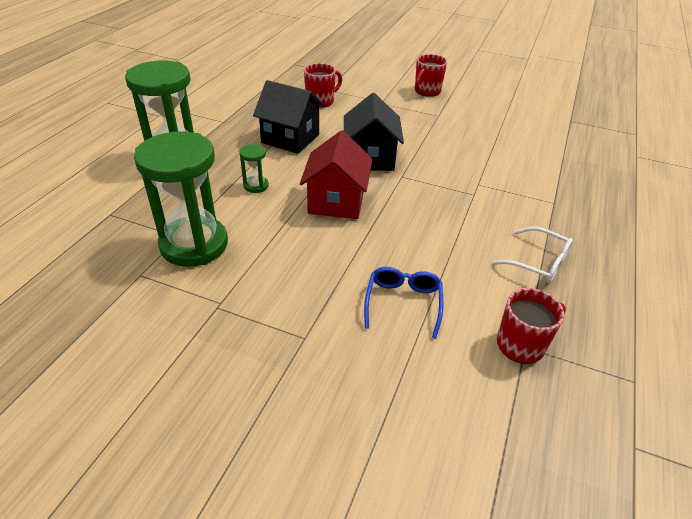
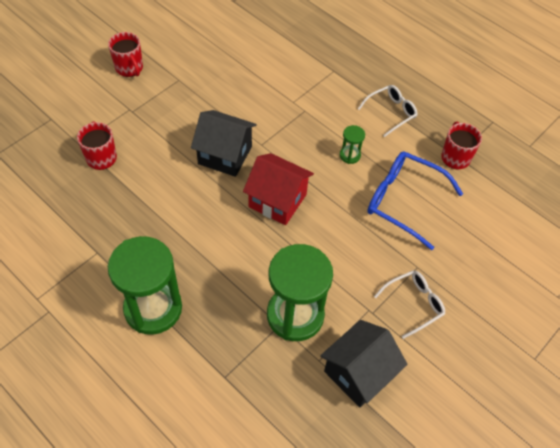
camera: 70 degrees left, 15 degrees up
green hourglass [239,144,269,193] -> green hourglass moved to [340,125,365,164]
black house [253,80,324,154] -> black house moved to [320,320,408,407]
blue glasses [364,267,443,339] -> blue glasses [368,151,463,250], size x1.64
none -> white glasses [374,270,445,339]

